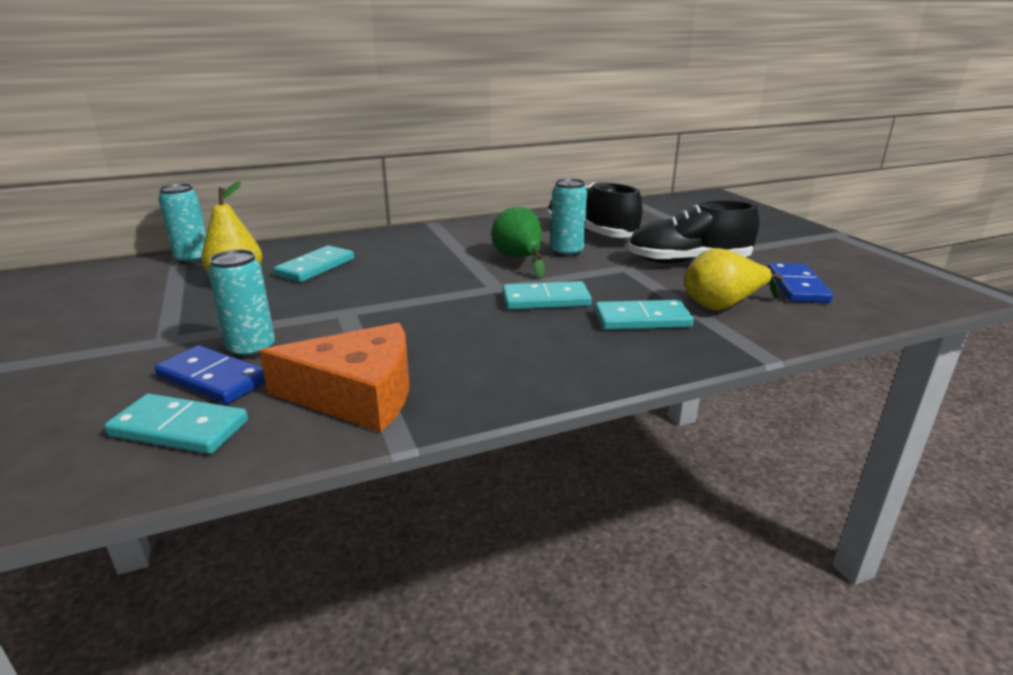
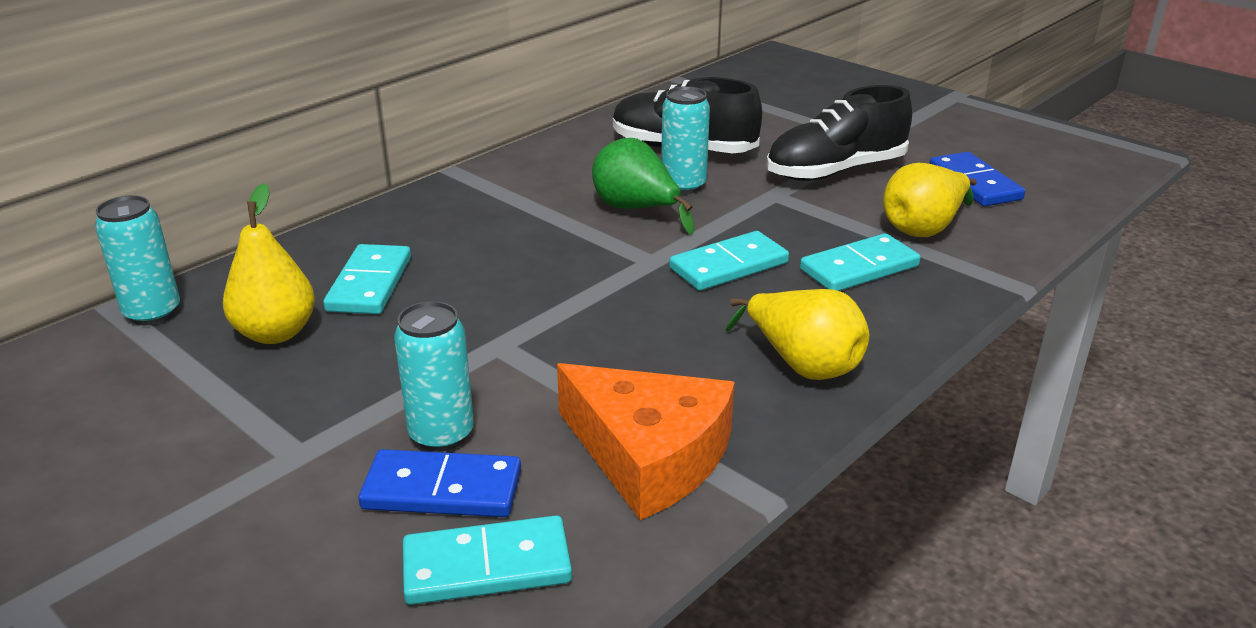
camera: 25 degrees left, 5 degrees up
orange cheese [259,323,409,432] -> orange cheese turned 60 degrees clockwise [557,363,735,520]
none -> yellow pear [726,289,870,380]

